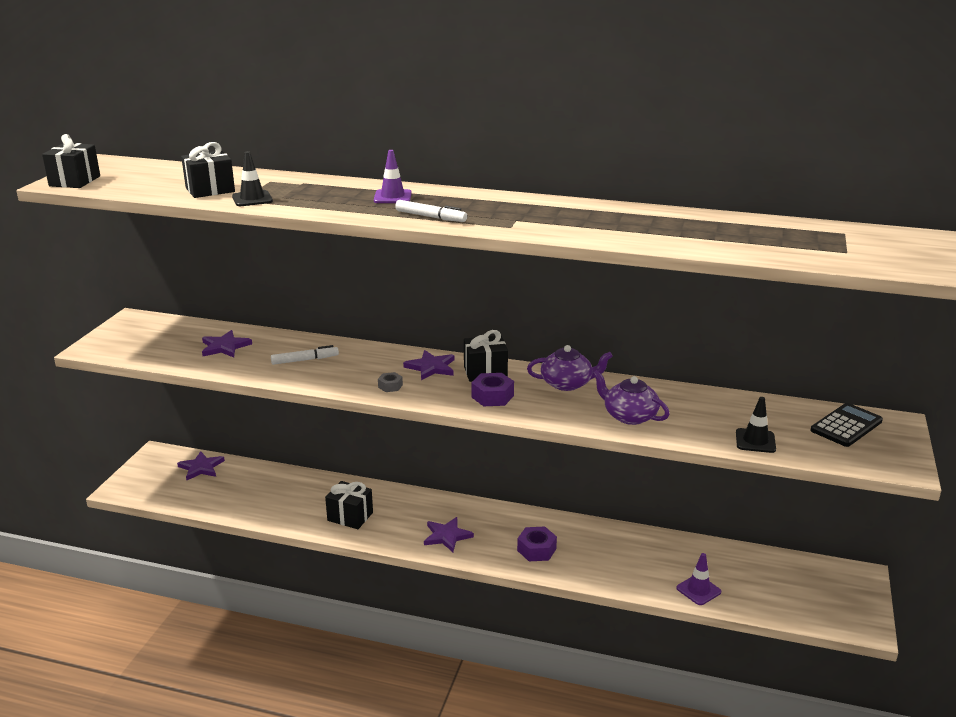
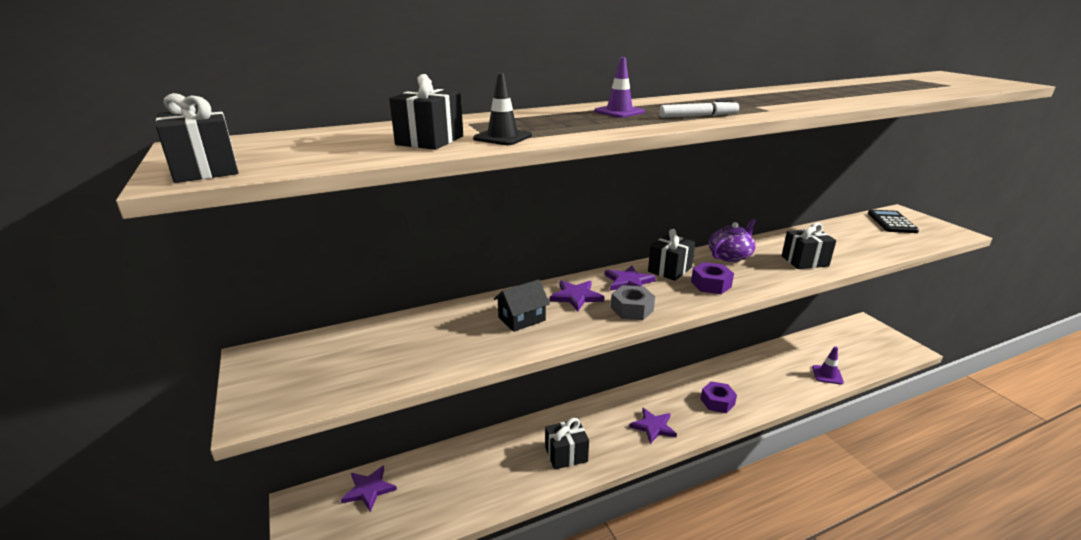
camera: 40 degrees left, 0 degrees up
purple star [202,330,252,358] -> purple star moved to [550,280,604,311]
white marker [271,345,339,365] -> black house [494,279,550,332]
grey nut [378,372,403,392] -> grey nut [611,285,655,320], size x1.69
purple teapot [593,370,670,425] -> black gift [781,223,836,269]
black traffic cone [736,397,776,453] -> none

